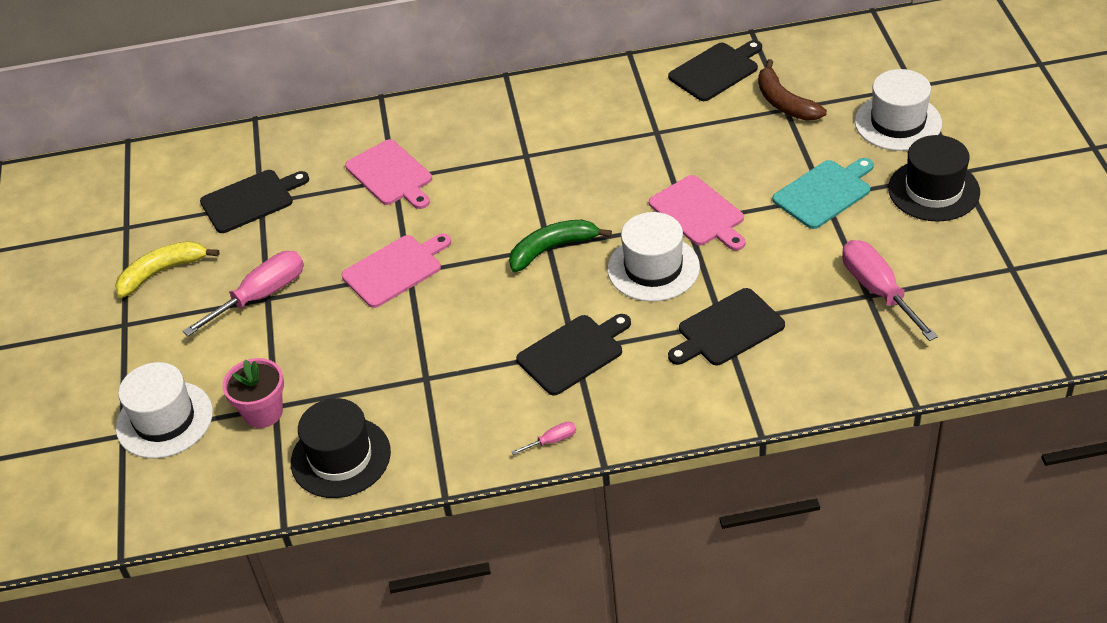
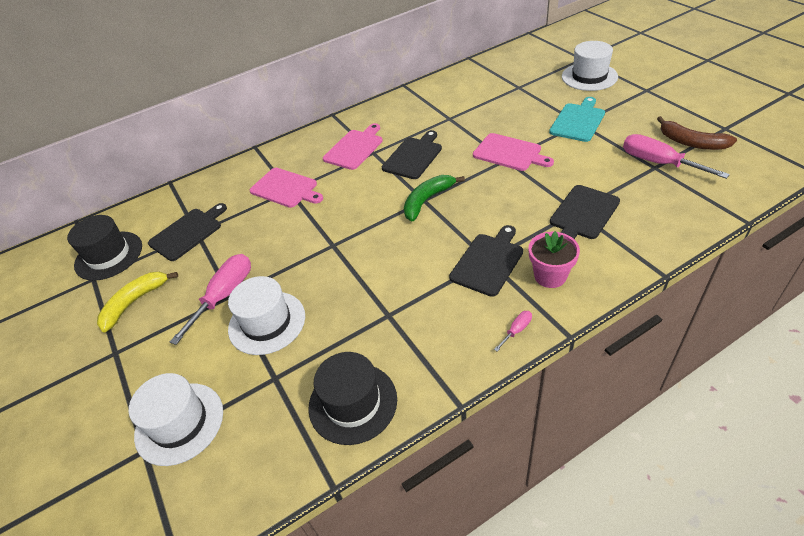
camera: 20 degrees left, 0 degrees up
pink flower pot [222,358,284,428] -> pink flower pot moved to [529,231,580,288]
pink cutting board [341,233,451,308] -> pink cutting board moved to [323,123,383,170]
white hat [608,212,700,302] -> white hat moved to [228,276,305,355]
black cutting board [668,40,762,101] -> black cutting board moved to [382,130,442,179]
brown banana [758,59,827,121] -> brown banana moved to [657,116,737,150]
black hat [888,135,980,222] -> black hat moved to [67,215,142,281]

